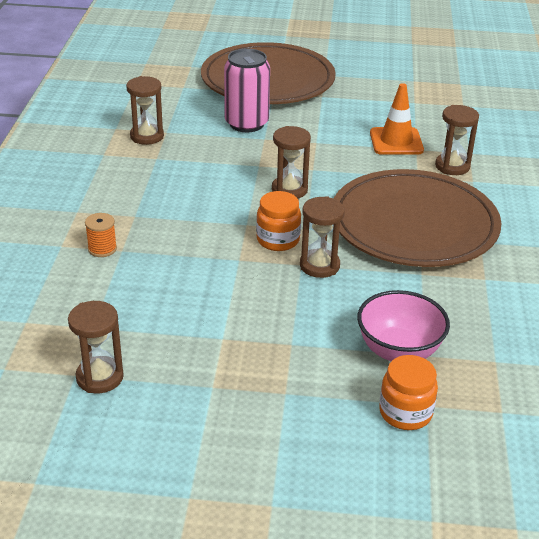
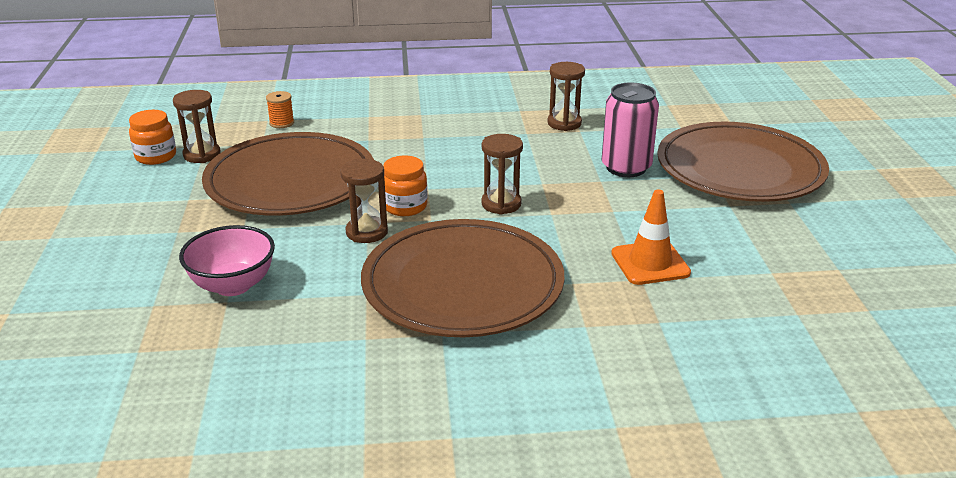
camera: 80 degrees right, 5 degrees down
orange spool [85,213,117,257] -> orange spool moved to [266,91,294,128]
orange jar [379,355,438,430] -> orange jar moved to [129,110,176,165]
brown hourglass [435,105,479,175] -> none
none -> brown plate [202,132,374,216]

